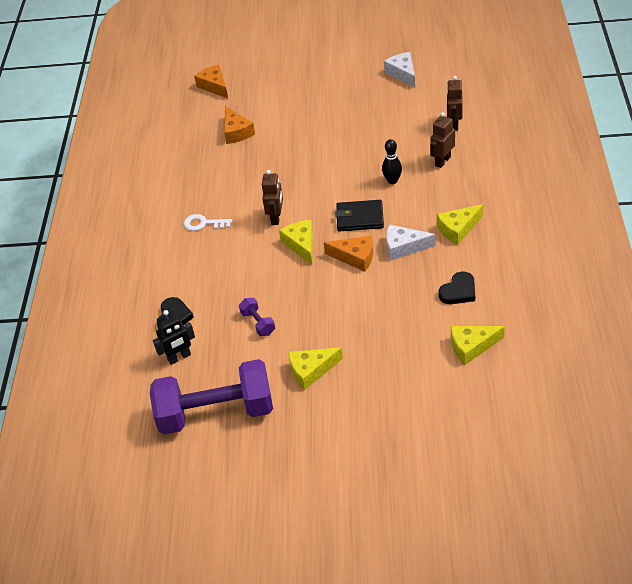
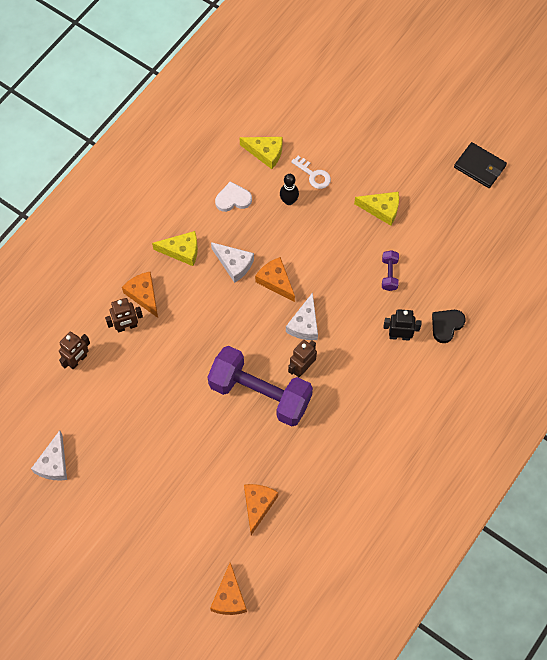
camera: 150 degrees left, 20 degrees up
purple dumbbell [150,359,273,435] -> purple dumbbell moved to [208,346,313,427]
black robot [153,310,195,365] -> black robot moved to [383,309,422,341]
white key [184,214,232,231] -> white key moved to [291,156,331,189]
yellow cheese [279,220,313,265] -> white cheese [286,292,318,340]
black wallet [335,200,384,231] -> black wallet moved to [454,142,507,188]
black bowling pin [382,139,402,184] -> black bowling pin moved to [280,174,299,205]
black heart [439,271,475,304] -> white heart [215,181,252,212]
none -> orange cheese [122,272,158,318]

